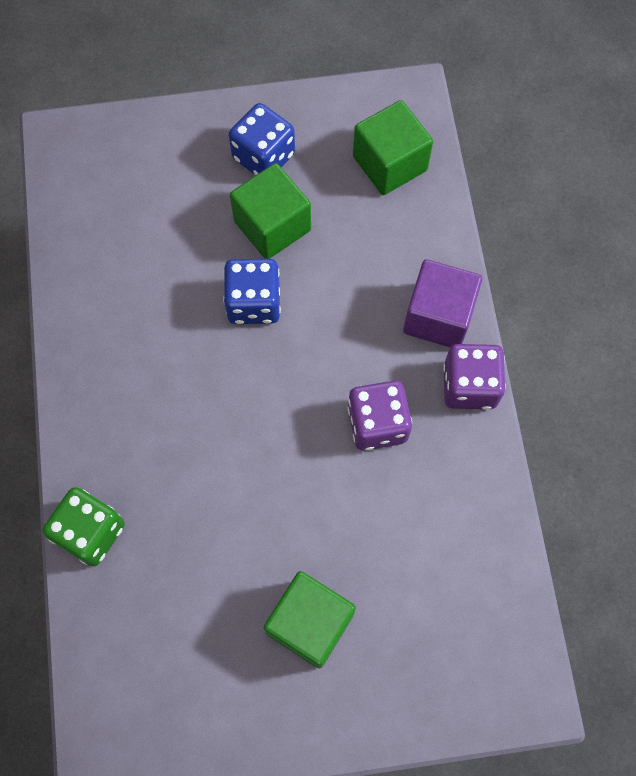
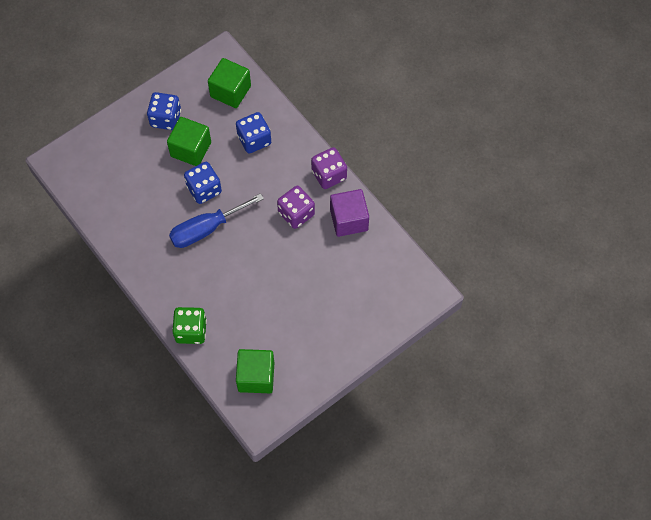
camera: 30 degrees left, 5 degrees down
green cube [264,571,356,669] -> green cube moved to [236,349,274,393]
purple cube [403,259,482,347] -> purple cube moved to [330,189,369,237]
none -> blue screwdriver [169,193,264,248]
none -> blue dice [236,112,271,153]

